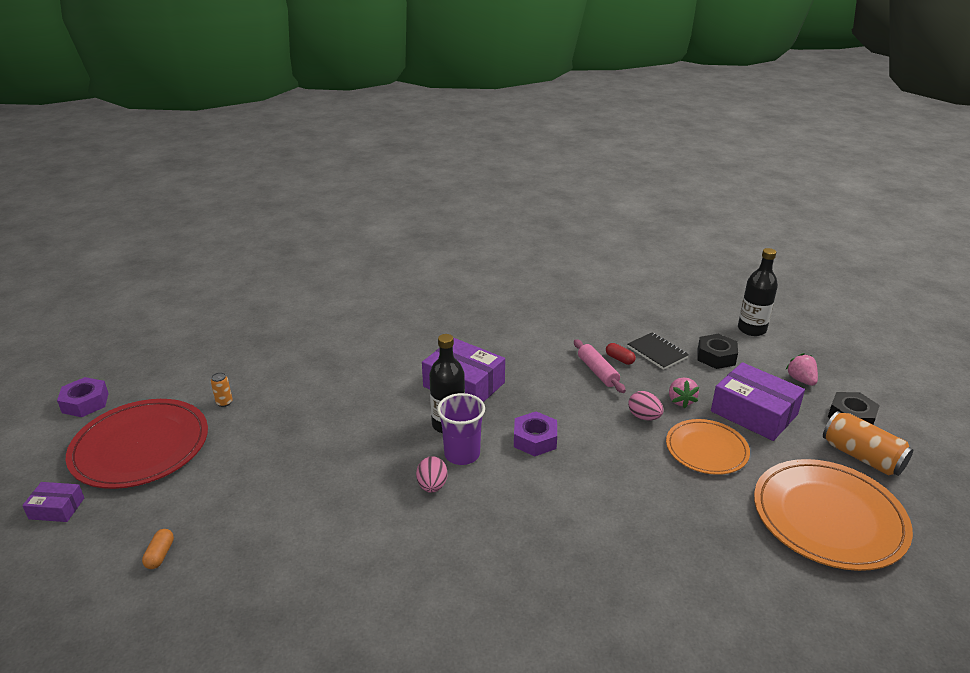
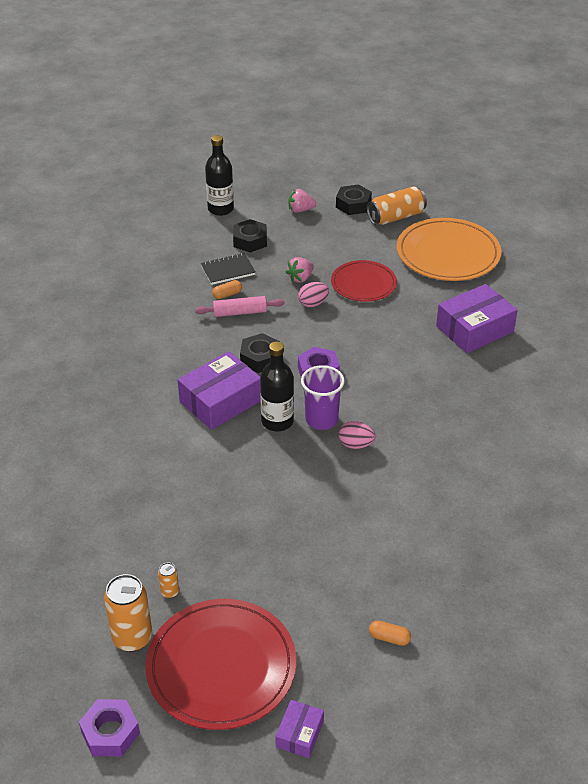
camera: 75 degrees left, 10 degrees up
red capsule [606,343,636,365] -> orange capsule [212,280,242,299]
orange plate [666,419,750,475] -> red plate [331,260,397,302]
pink strawberry [669,377,699,408] -> pink strawberry turned 120 degrees clockwise [286,257,314,283]
purple box [711,362,805,441] -> purple box moved to [436,284,518,353]
none -> orange can [104,574,152,652]
none -> black nut [240,333,280,373]

